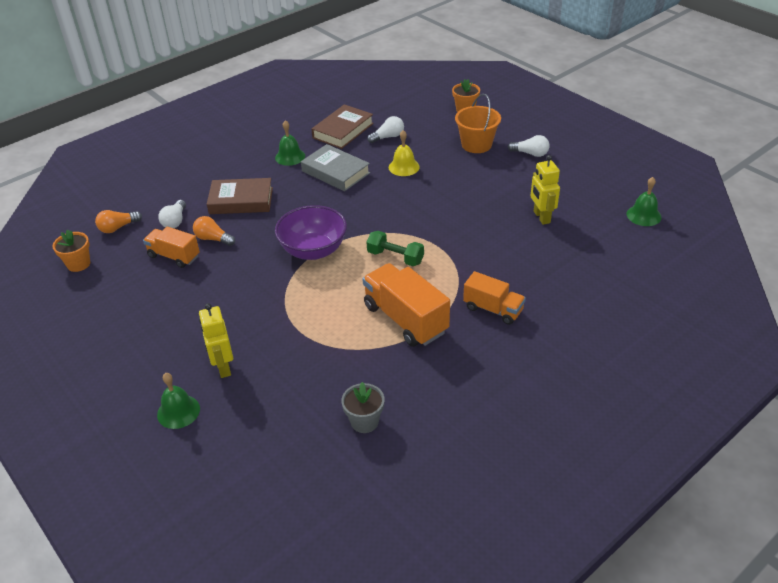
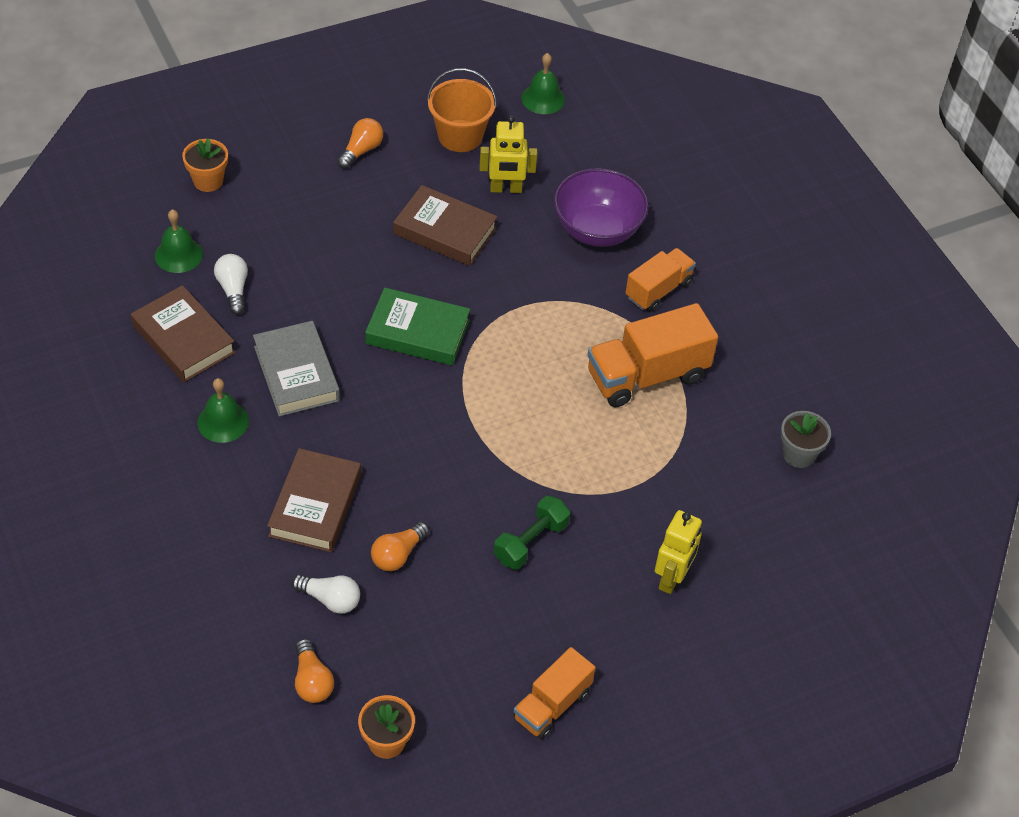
camera: 80 degrees left, 10 degrees up
orange truck [143,227,200,268] -> orange truck moved to [513,647,596,739]
green bell [157,373,200,429] -> green bell moved to [155,209,203,273]
yellow robot [199,303,233,378] -> yellow robot turned 60 degrees counterclockwise [655,510,702,594]
purple bowl [275,205,347,260] -> purple bowl moved to [554,168,649,247]
grey book [301,144,370,191] -> grey book turned 75 degrees counterclockwise [253,321,340,417]
green dumbbell [366,231,424,266] -> green dumbbell moved to [494,496,570,570]
yellow bell [389,130,420,176] -> none
orange bucket [455,94,501,153] -> orange bucket moved to [427,68,497,152]
white light bulb [508,135,550,157] -> orange light bulb [337,118,383,169]
none -> green book [365,287,470,366]
none -> brown book [393,185,498,266]

